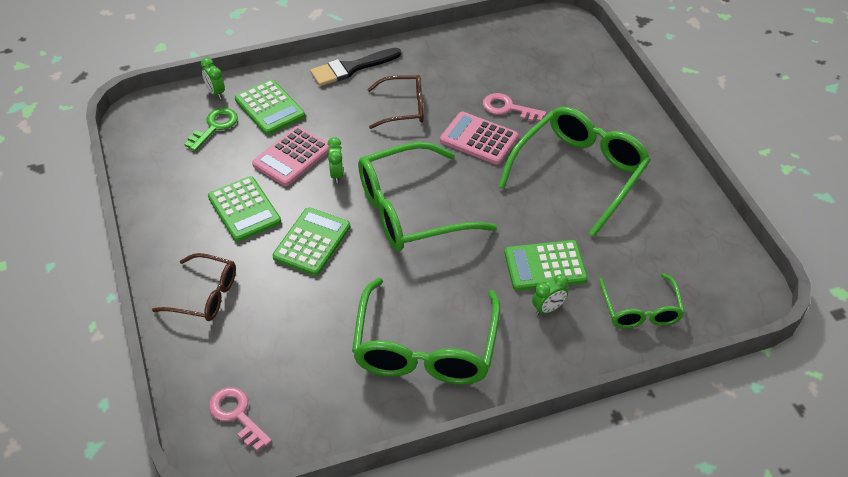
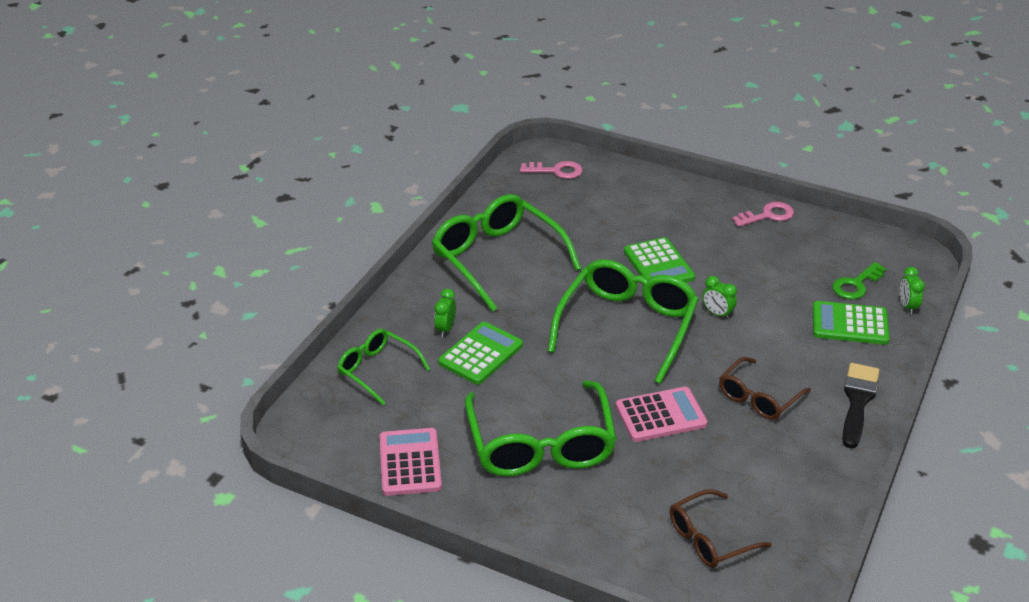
camera: 135 degrees right, 10 degrees down
brown glasses [152,253,236,321] -> brown glasses moved to [670,489,772,568]
green key [185,108,238,151] -> green key turned 60 degrees clockwise [832,262,886,300]
green clock [201,58,225,99] -> green clock turned 105 degrees counterclockwise [900,267,925,315]
green calculator [208,176,281,242] -> none
pink calculator [252,126,329,186] -> pink calculator moved to [379,428,442,496]
pink key [483,93,546,122] -> pink key moved to [732,202,794,227]

